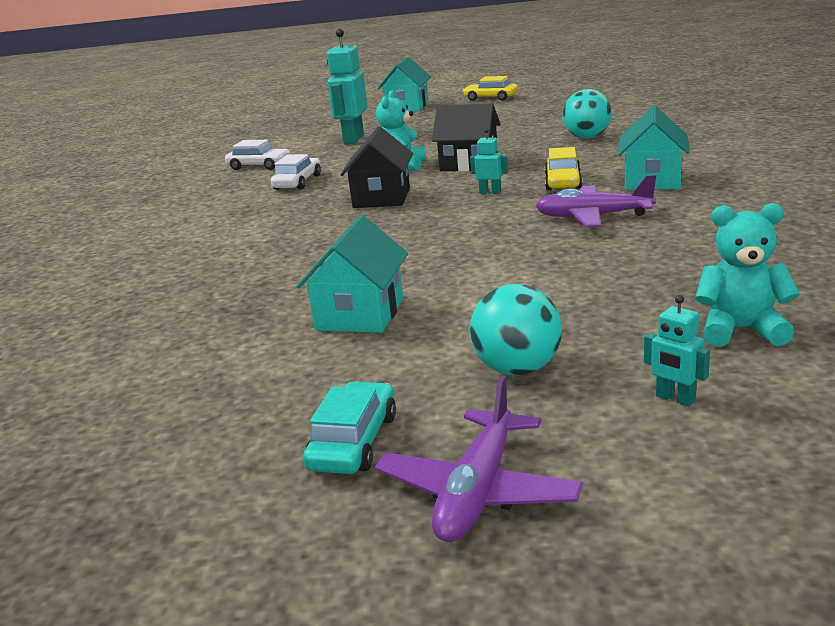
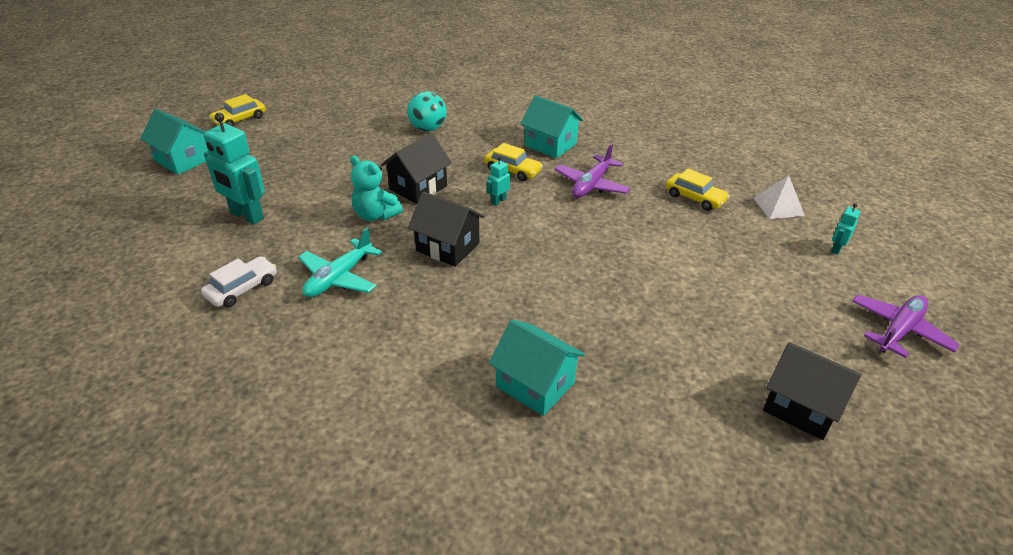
camera: 70 degrees left, 15 degrees up
white car [271,154,321,190] -> turquoise plane [298,227,382,297]
turquoise house [296,215,408,333] -> turquoise house moved to [489,320,585,416]
turquoise car [303,381,396,474] -> none
purple plane [375,375,583,542] -> purple plane turned 90 degrees counterclockwise [852,295,960,358]
turquoise ball [470,284,562,376] -> none
turquoise robot [644,295,710,407] -> turquoise robot turned 150 degrees clockwise [831,203,861,255]
turquoise teddy bear [695,203,800,347] -> white pyramid [754,175,805,219]
none -> yellow car [666,169,730,211]
none -> black house [763,342,862,440]

